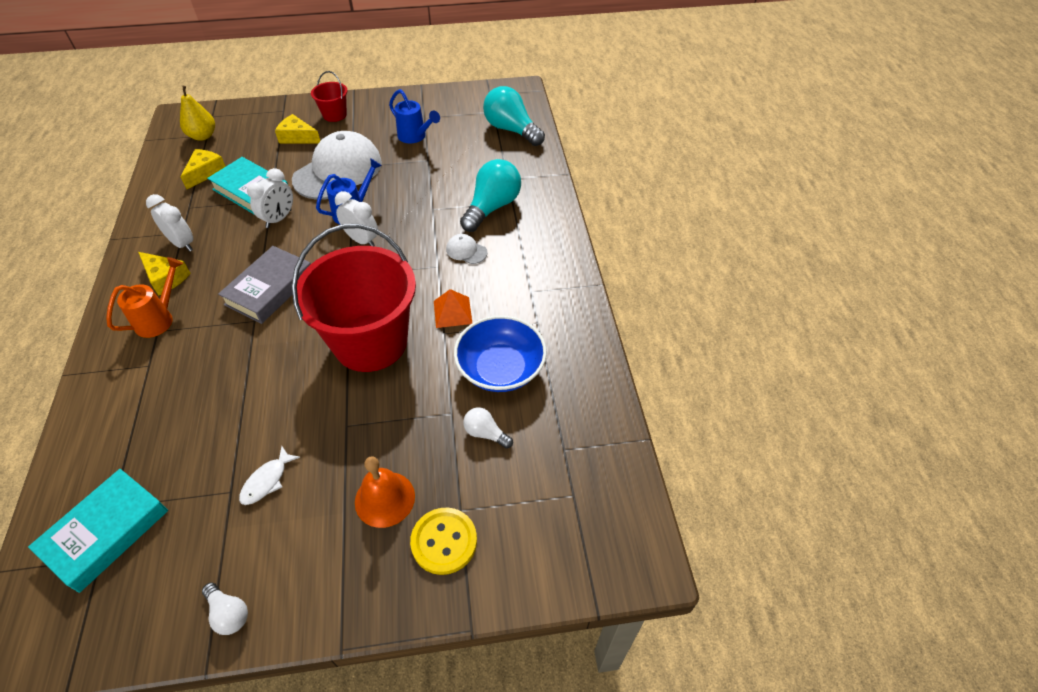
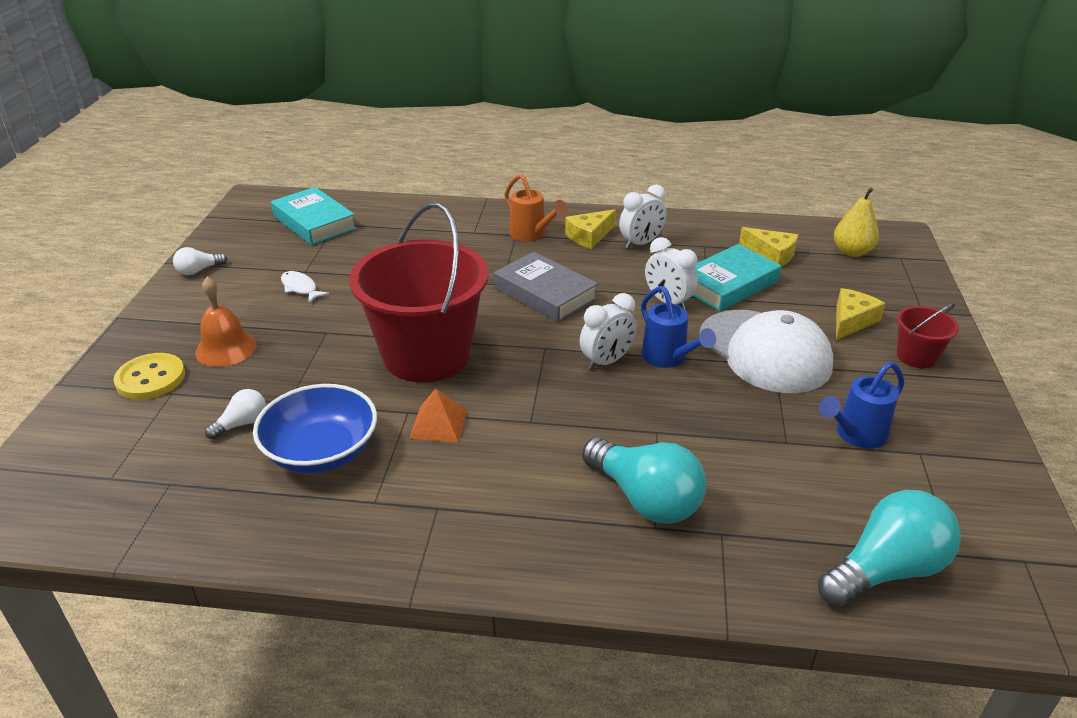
camera: 105 degrees right, 15 degrees down
white cap [446,234,488,264] -> none

